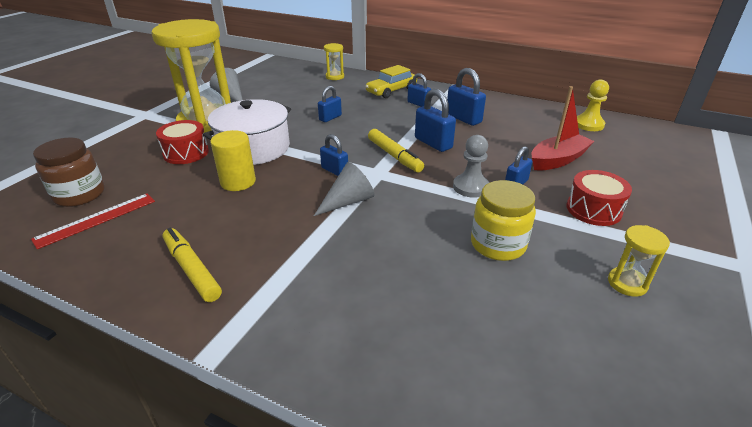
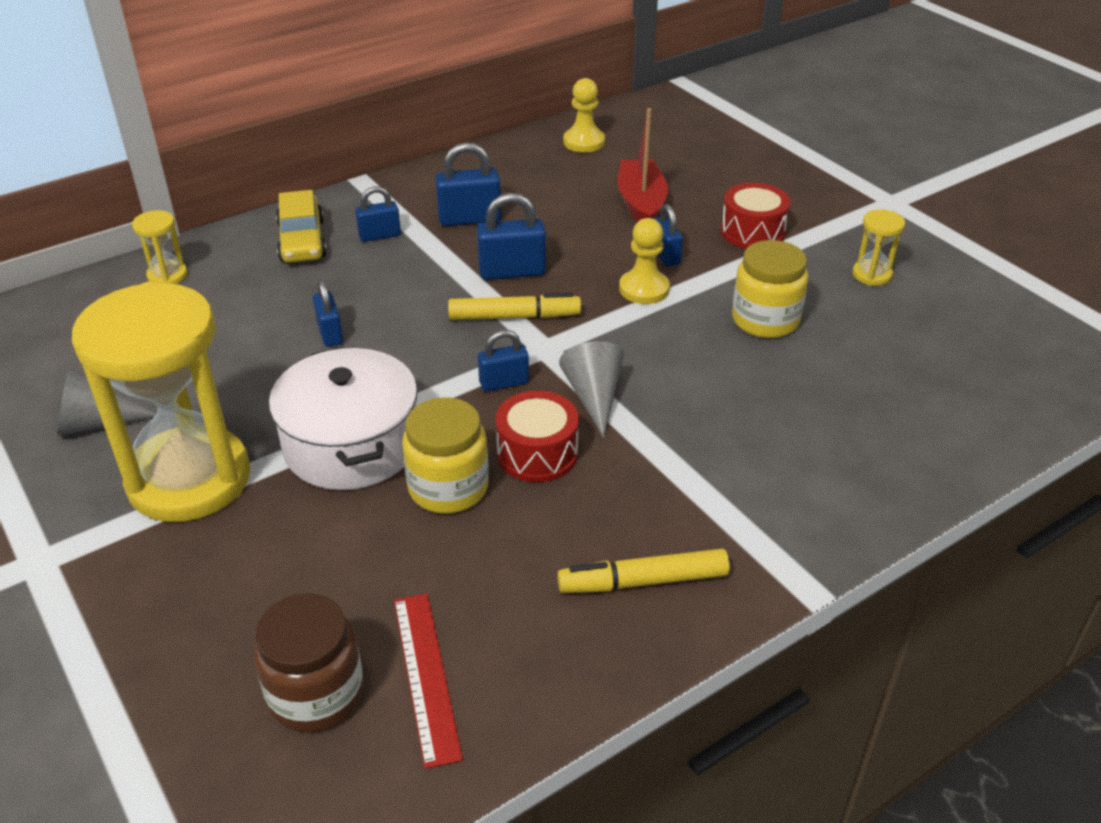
camera: 60 degrees left, 5 degrees up
red drum [156,120,209,164] -> red drum moved to [495,390,579,482]
yellow cylinder [210,130,256,191] -> yellow jar [402,397,489,513]
grey pawn [453,135,489,198] -> yellow pawn [619,218,670,304]

